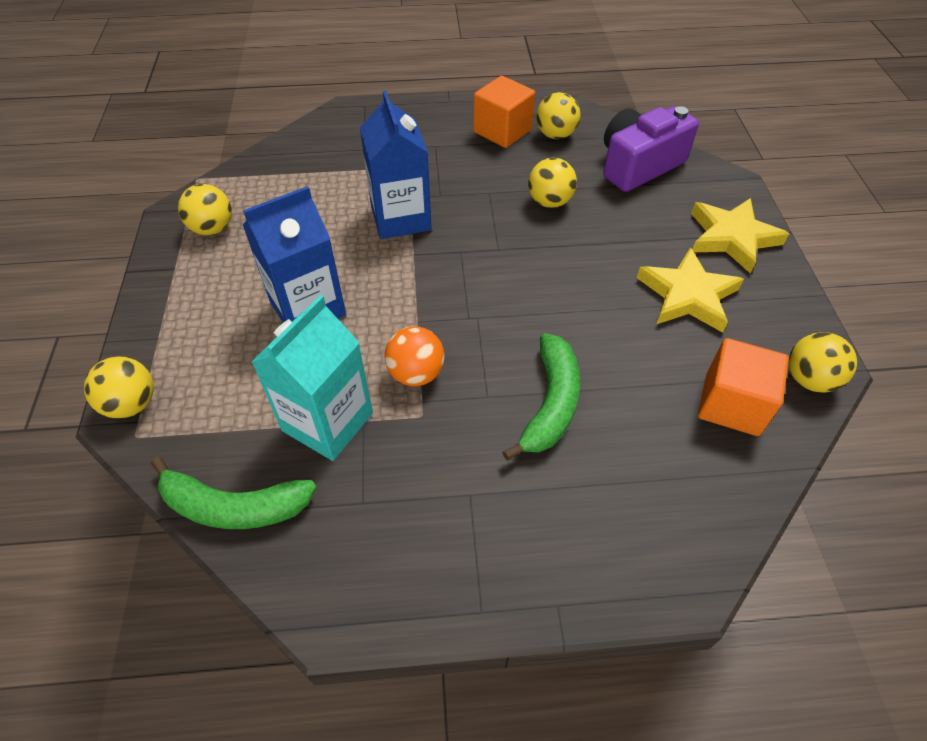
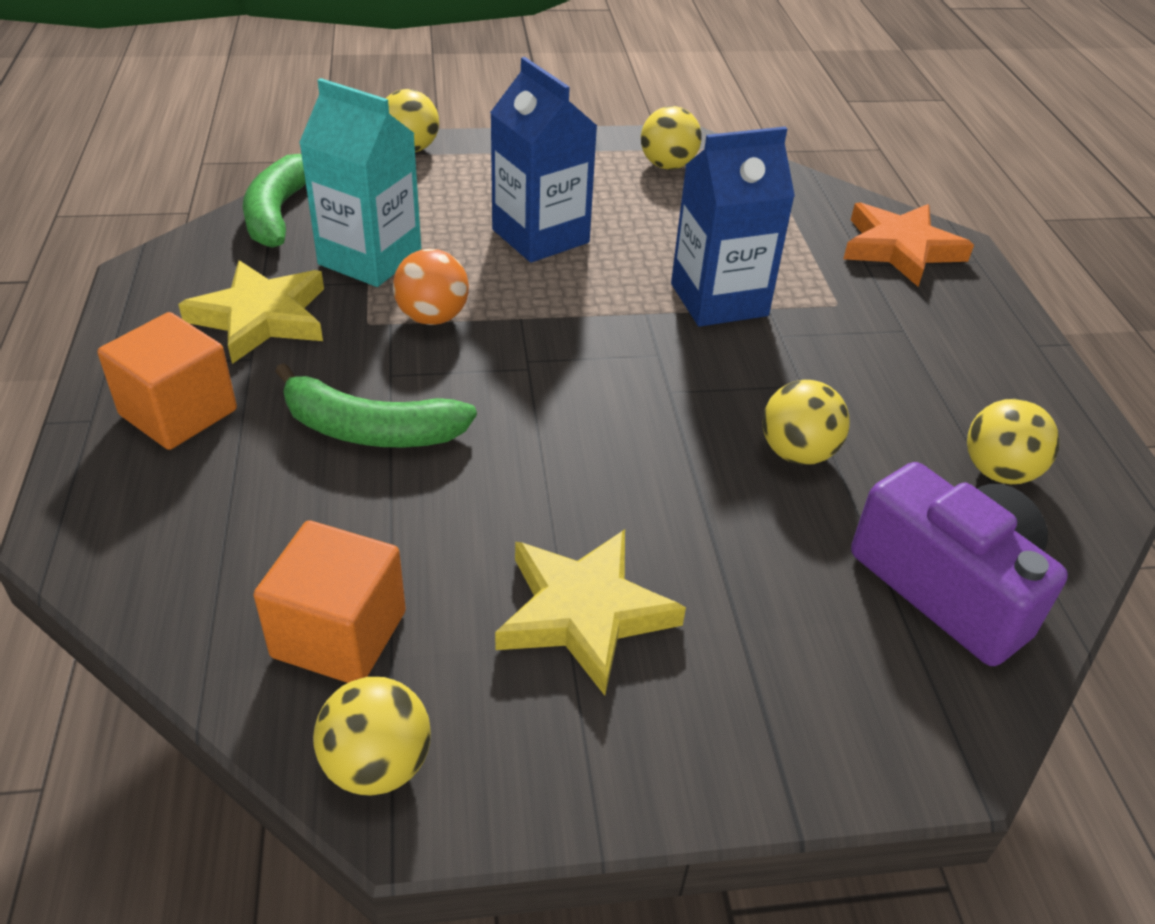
camera: 85 degrees right, 10 degrees down
orange cube [473,76,535,148] -> orange cube moved to [97,312,237,450]
yellow star [691,198,789,274] -> yellow star moved to [178,260,324,364]
none -> orange star [843,202,974,287]

